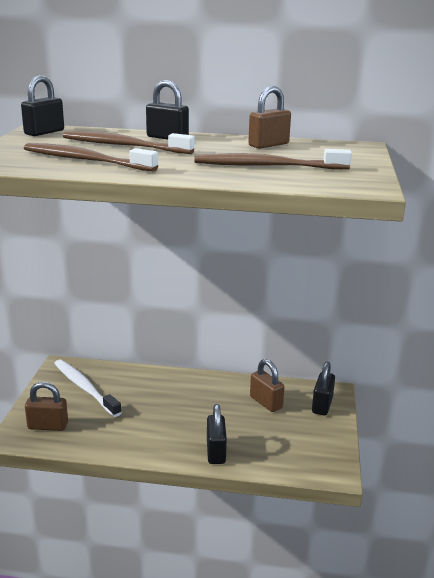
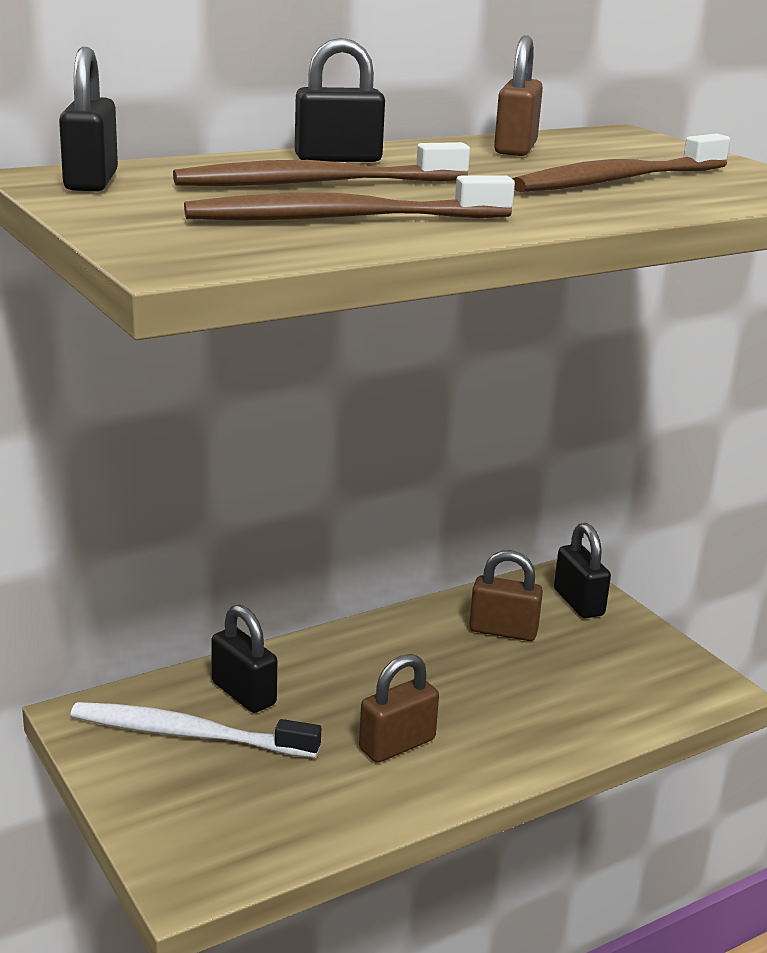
camera: 40 degrees left, 0 degrees up
brown padlock [25,382,68,431] -> brown padlock moved to [359,654,439,763]
black padlock [207,404,227,464] -> black padlock moved to [211,605,277,713]

